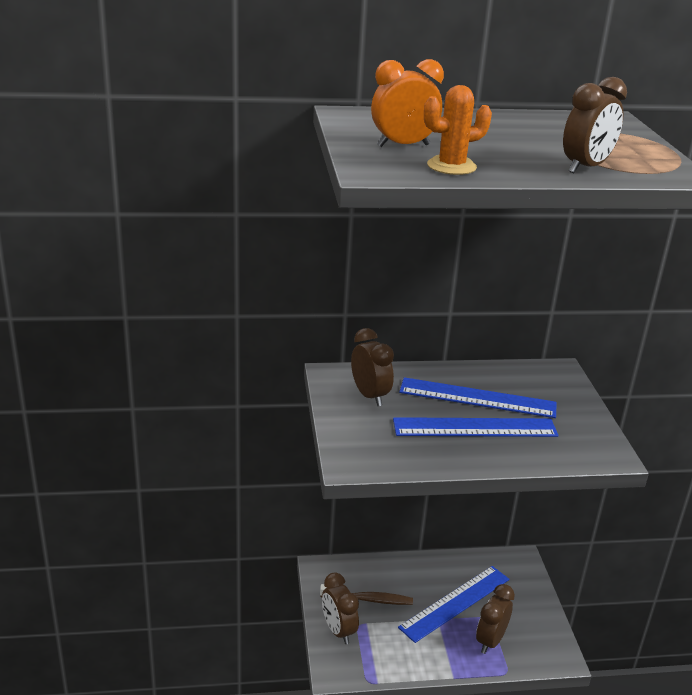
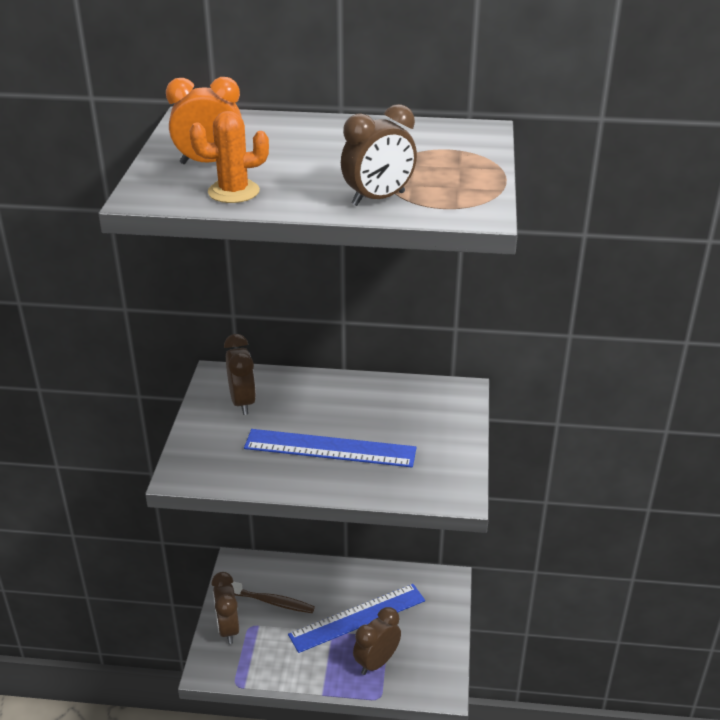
camera: 15 degrees right, 5 degrees up
blue ruler [399,377,557,418] -> none

